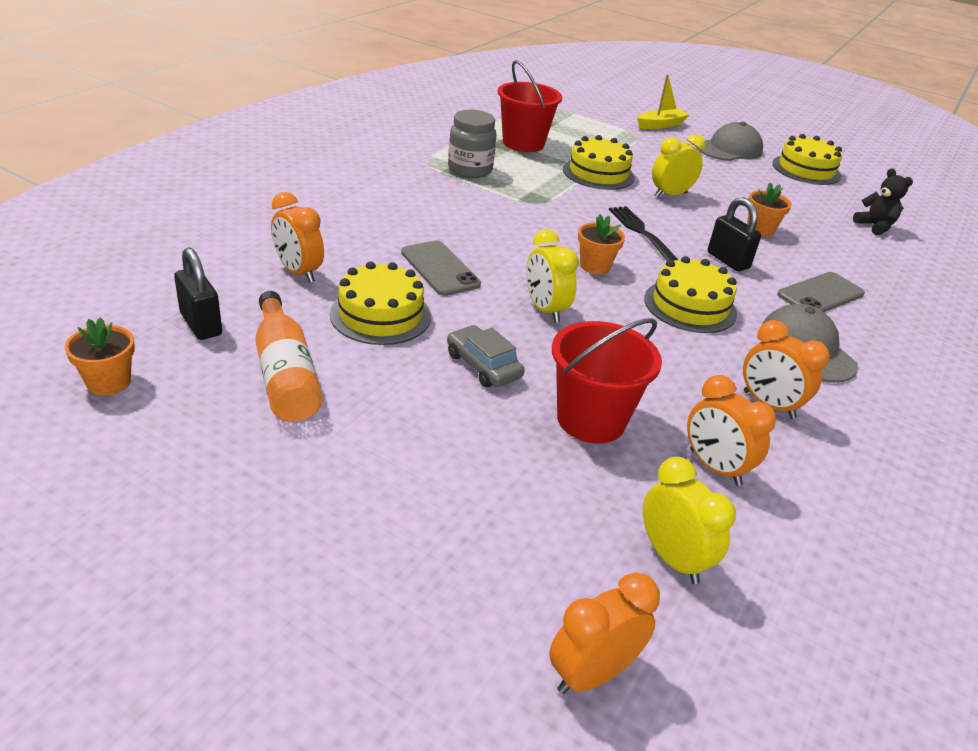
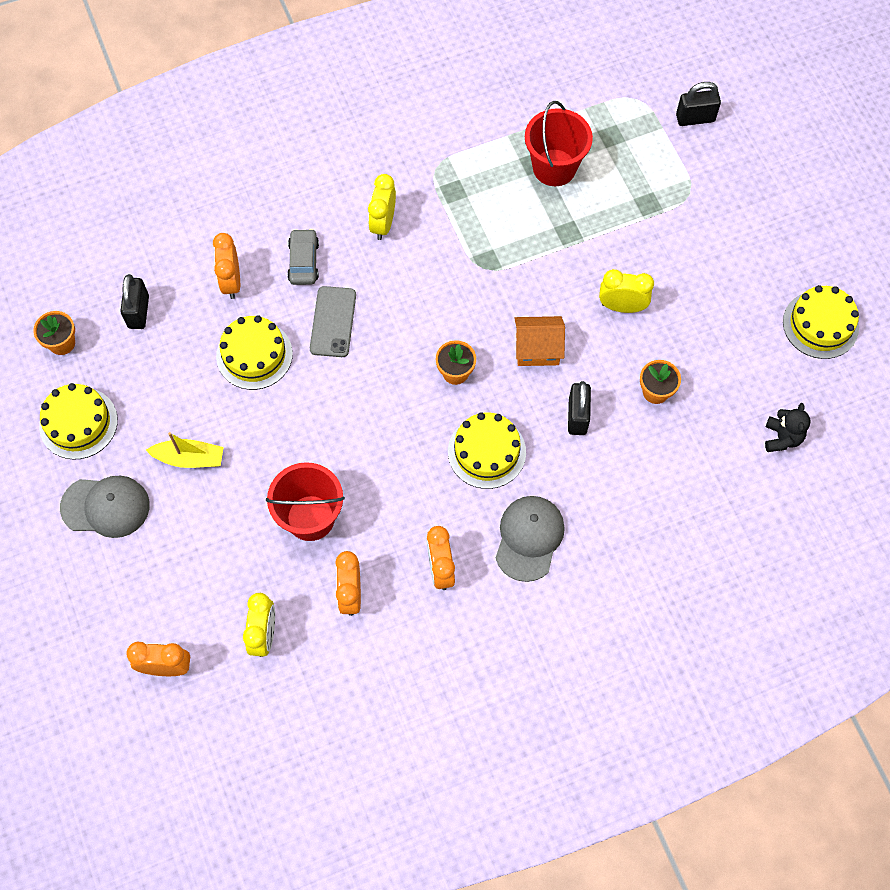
camera: 40 degrees right, 30 degrees up
orange bottle [255,291,323,422] -> none
grey car [447,325,525,387] -> grey car moved to [287,229,319,285]
grey jar [448,110,496,178] -> none
yellow clock [526,229,579,323] -> yellow clock moved to [368,174,396,240]
yellow cake [563,135,635,190] -> yellow cake moved to [39,383,118,460]
black fork [609,206,678,261] -> orange house [514,316,565,366]
yellow boat [637,74,690,129] -> yellow boat moved to [146,432,224,468]
grey cap [696,122,763,161] -> grey cap moved to [60,476,150,538]
grey phone [777,272,865,312] -> none
none -> black padlock [676,82,721,126]

